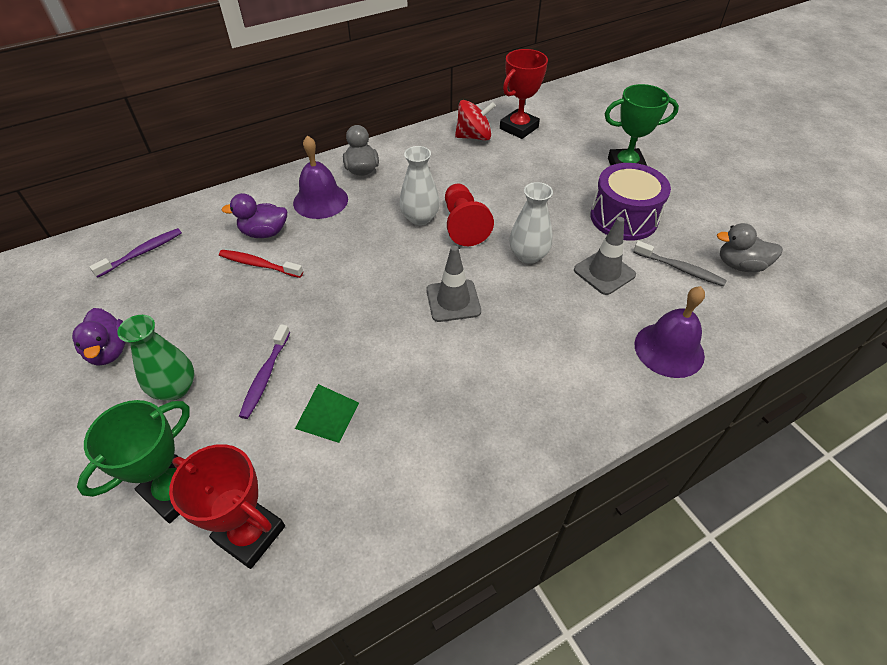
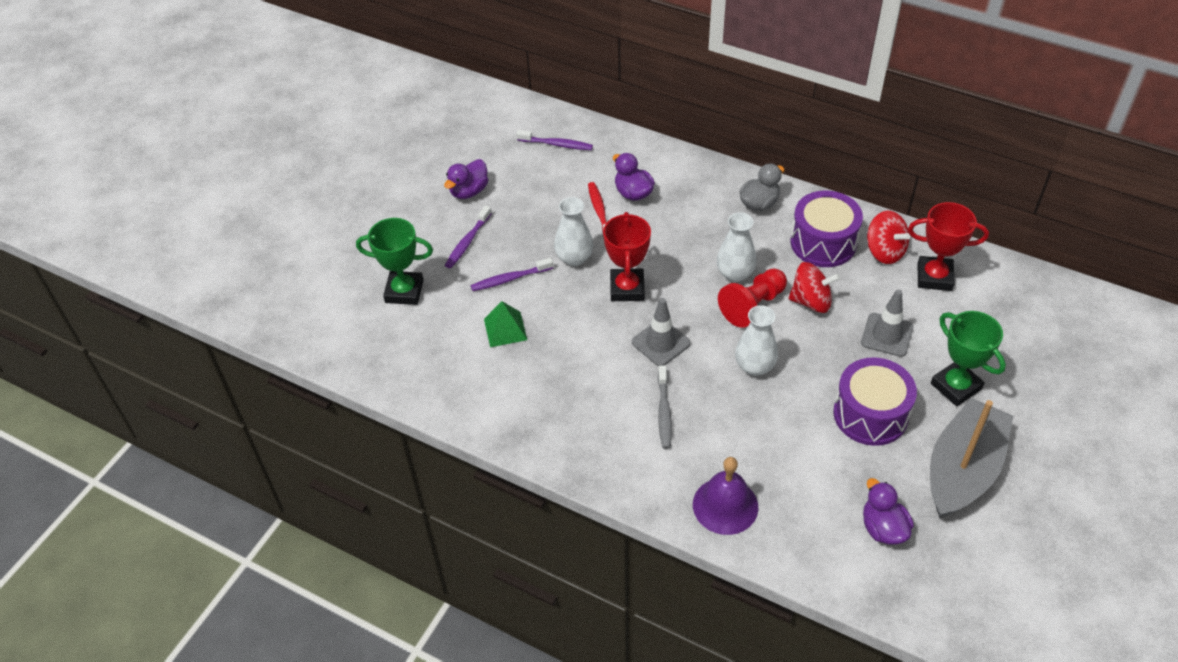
camera: 60 degrees right, 0 degrees up
green vase [117,315,194,400] -> purple toothbrush [445,205,492,268]
red trophy [169,444,285,569] -> red trophy moved to [603,212,651,301]
purple bell [293,135,348,219] -> none
grey traffic cone [574,217,636,295] -> grey traffic cone moved to [861,289,913,357]
grey toothbrush [633,241,727,286] -> grey toothbrush moved to [658,366,672,449]
grey duck [717,223,783,272] -> purple duck [863,478,914,545]
none -> white vase [554,197,593,266]
none -> red spinning top [789,262,840,313]
none -> purple drum [790,190,863,267]
none -> grey boat [930,398,1013,518]

